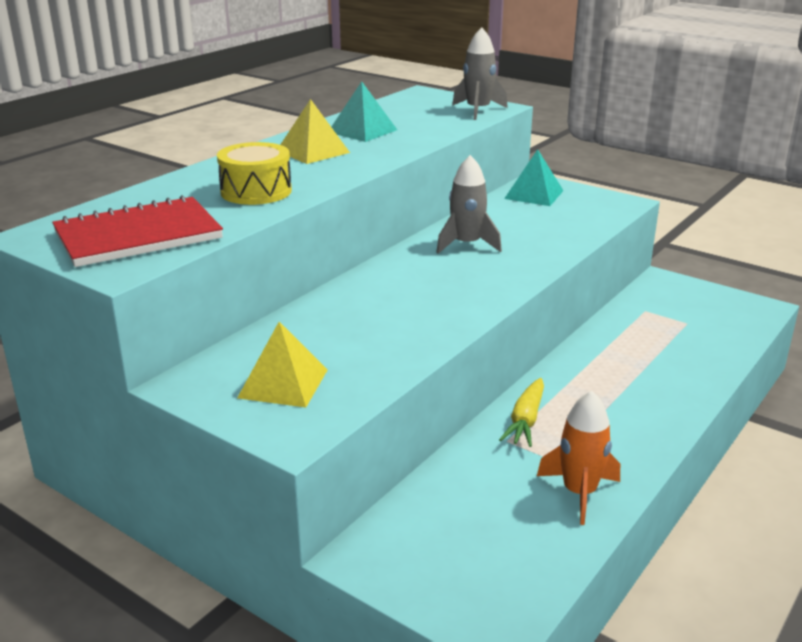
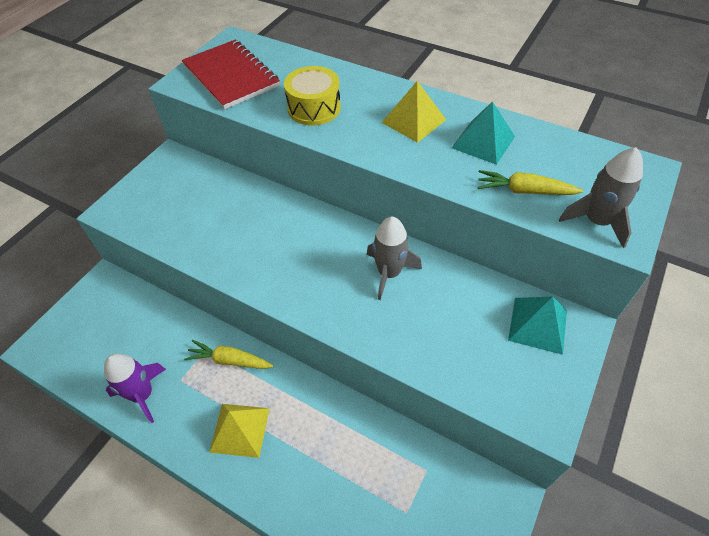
camera: 85 degrees right, 25 degrees up
yellow pyramid [237,322,328,408] -> yellow pyramid moved to [209,404,270,458]
orange rocket [537,391,620,525] -> purple rocket [104,354,166,423]
none -> yellow carrot [478,170,584,195]

